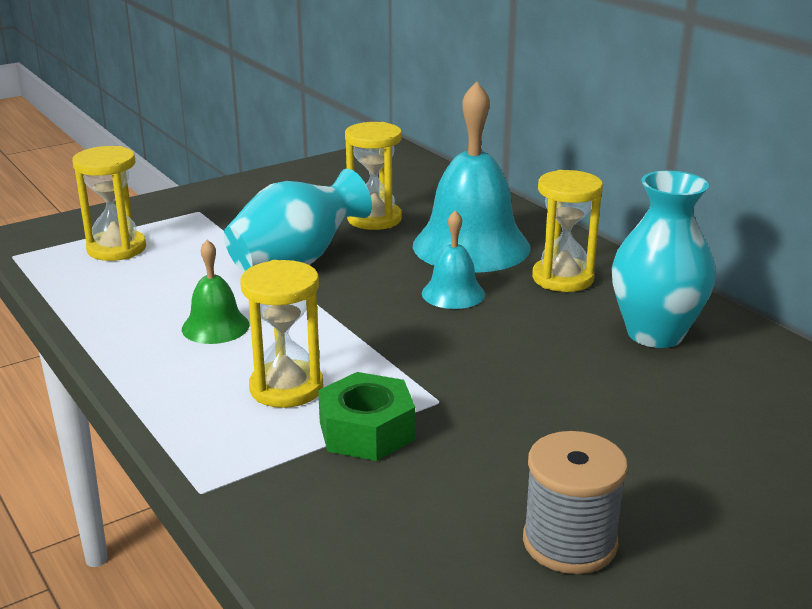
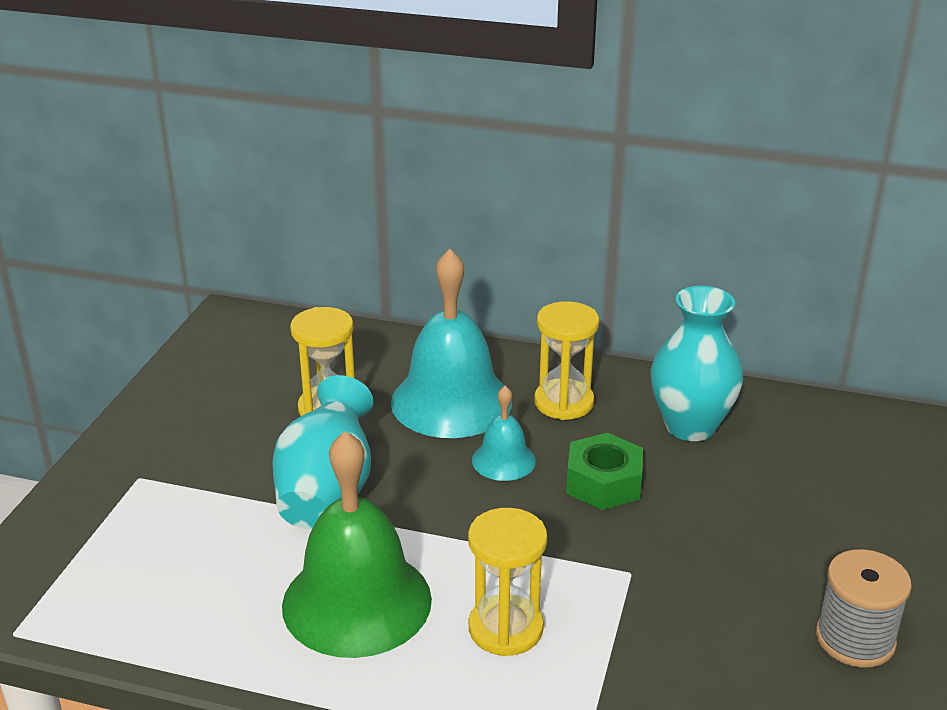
camera: 40 degrees left, 5 degrees up
yellow hourglass [72,146,146,261] -> none
green bell [182,240,250,344] -> green bell [282,431,432,658], size x2.03
green nut [318,372,415,461] -> green nut moved to [566,432,643,510]

